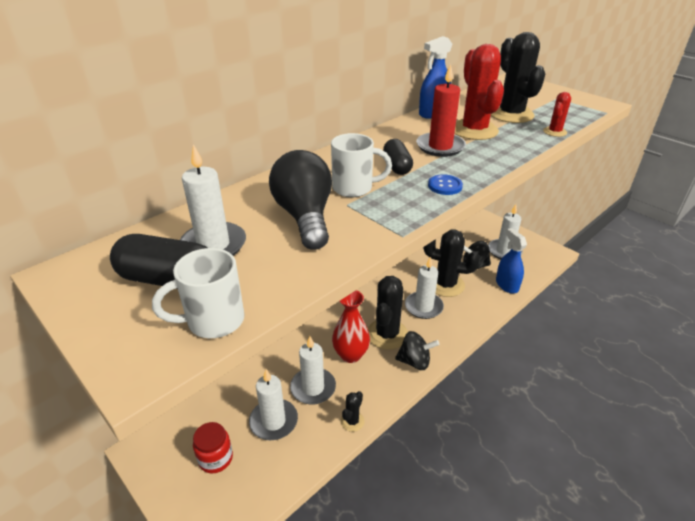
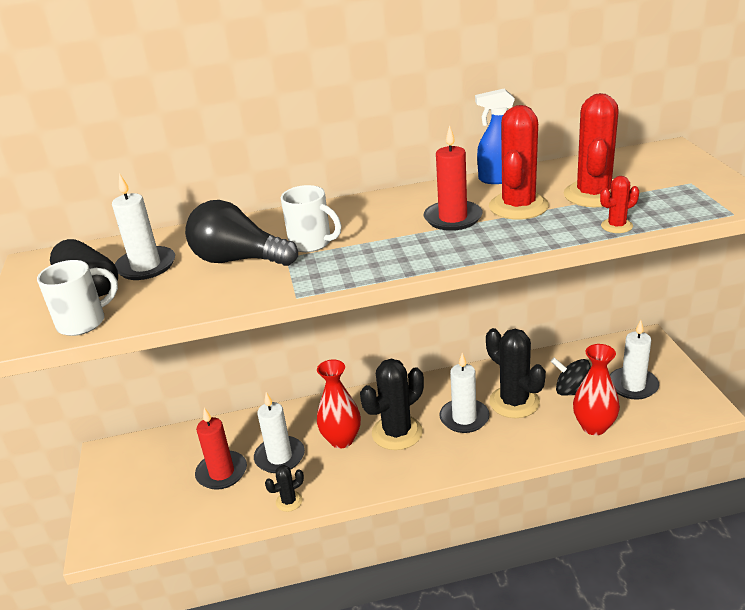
camera: 35 degrees right, 5 degrees down
white mug [152,248,245,338] -> white mug turned 135 degrees clockwise [37,260,118,336]
red jar [193,422,233,473] -> none
white candle [249,369,298,440] -> red candle [195,408,247,490]
black light bulb [269,150,332,250] -> black light bulb turned 90 degrees counterclockwise [185,200,298,266]
black capsule [383,139,413,175] -> none
black spinning top [395,331,439,370] -> none
blue button [428,174,463,195] -> none
black cactus [491,32,545,123] -> red cactus [564,93,619,207]
blue spray bottle [496,228,527,294] -> red vase [573,344,620,435]

